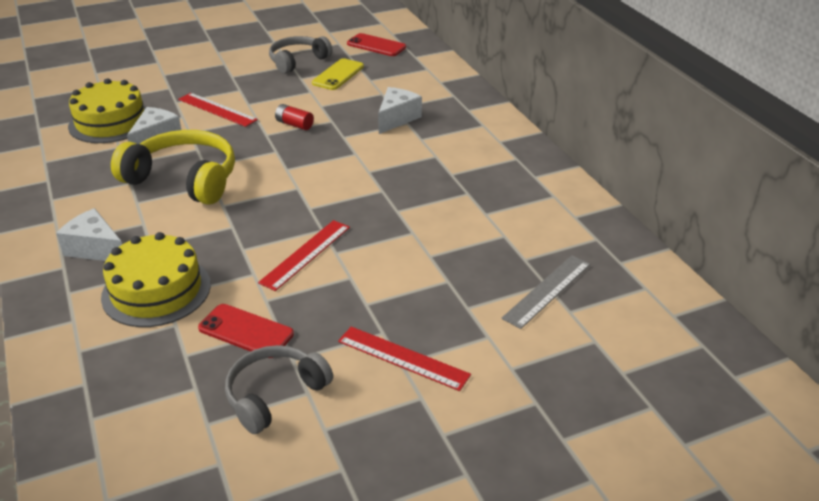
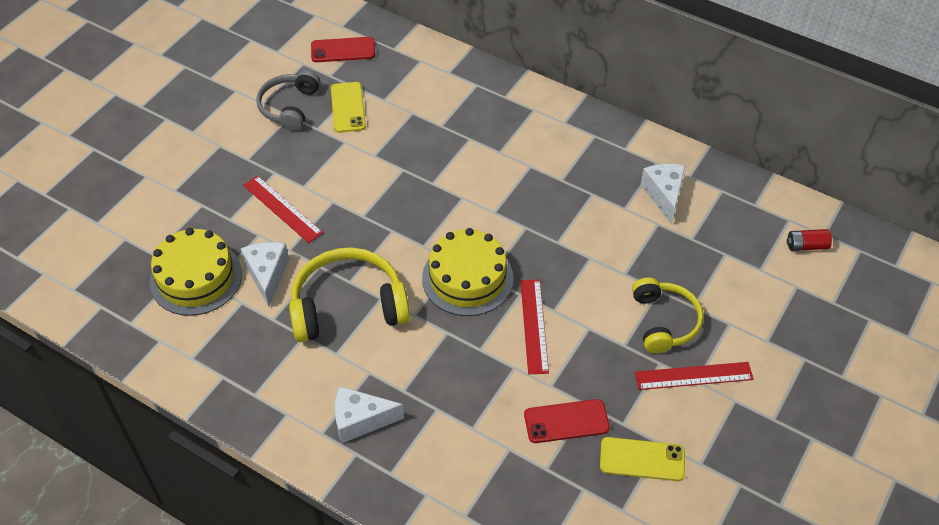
camera: 35 degrees left, 15 degrees up
yellow cake [101,232,211,327] -> yellow cake moved to [422,228,514,316]
red ruler [178,93,258,127] -> red ruler turned 45 degrees clockwise [243,176,323,243]
grey headphones [225,345,333,434] -> yellow phone [600,437,685,481]
red battery [275,104,314,130] -> red battery moved to [787,229,832,251]
white cheese [378,87,422,134] -> white cheese moved to [641,164,686,224]
grey ruler [502,255,590,329] -> none
none -> yellow headphones [632,277,703,353]

